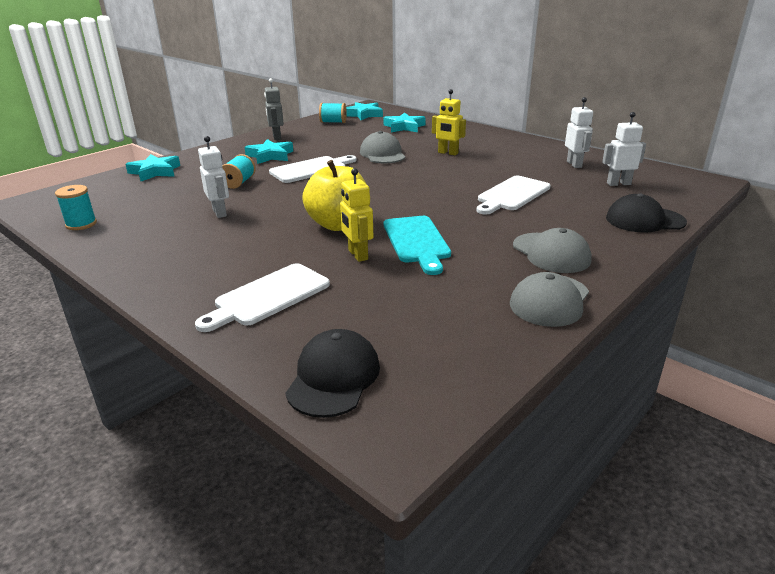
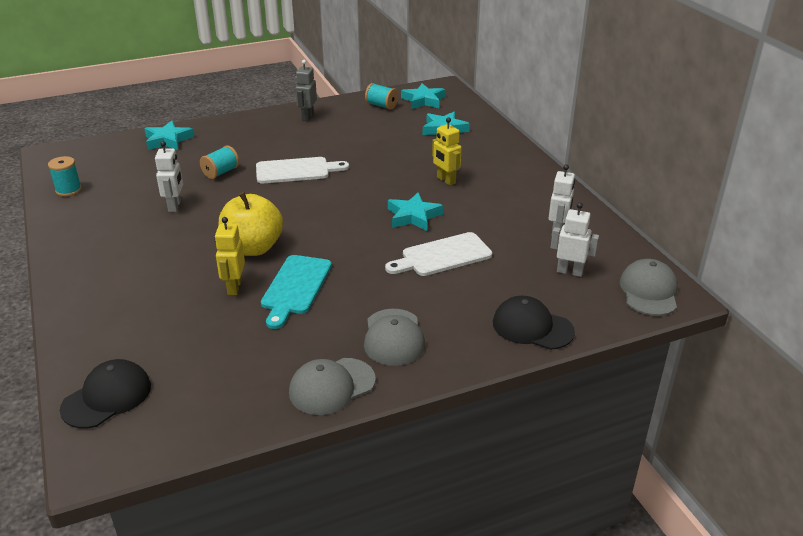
camera: 25 degrees right, 5 degrees up
white cutting board [195,263,330,332] -> none
turquoise star [245,139,293,164] -> turquoise star moved to [388,192,443,231]
grey cap [360,131,406,164] -> grey cap moved to [620,259,678,316]

